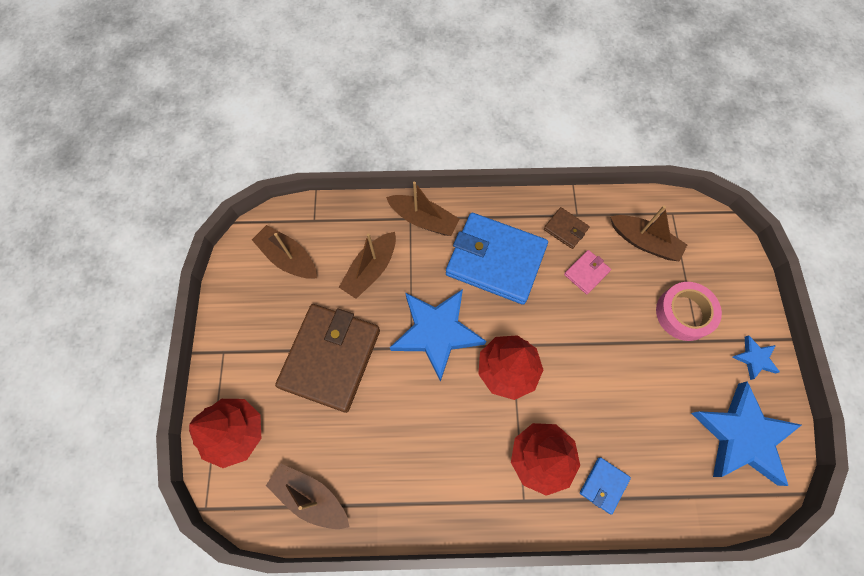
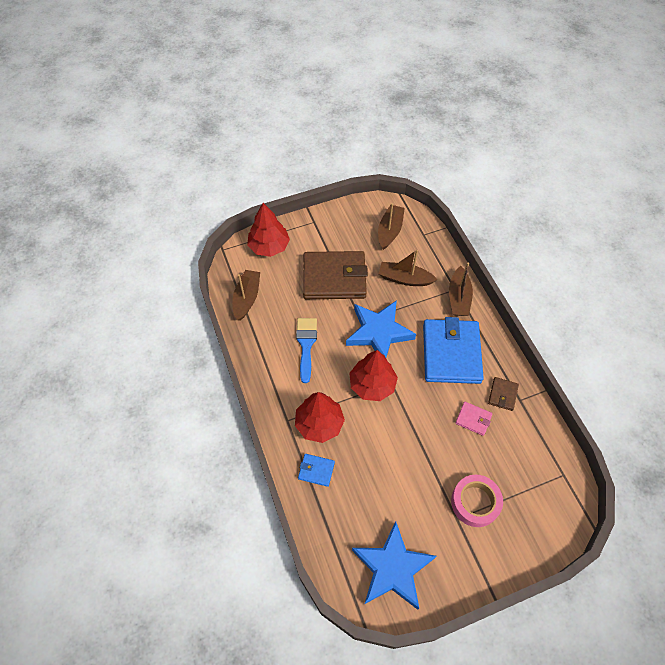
camera: 70 degrees right, 10 degrees down
brown boat [610,206,687,262] -> none
blue star [732,335,780,380] -> none
none -> blue brush [296,318,317,383]

